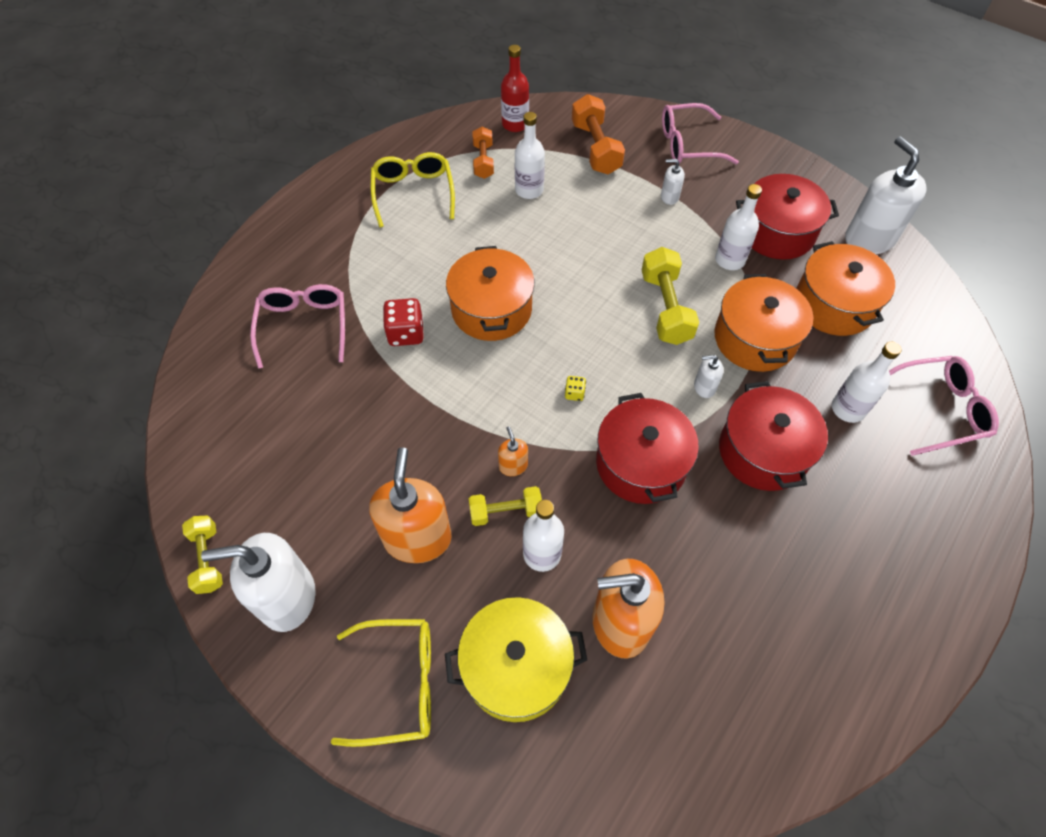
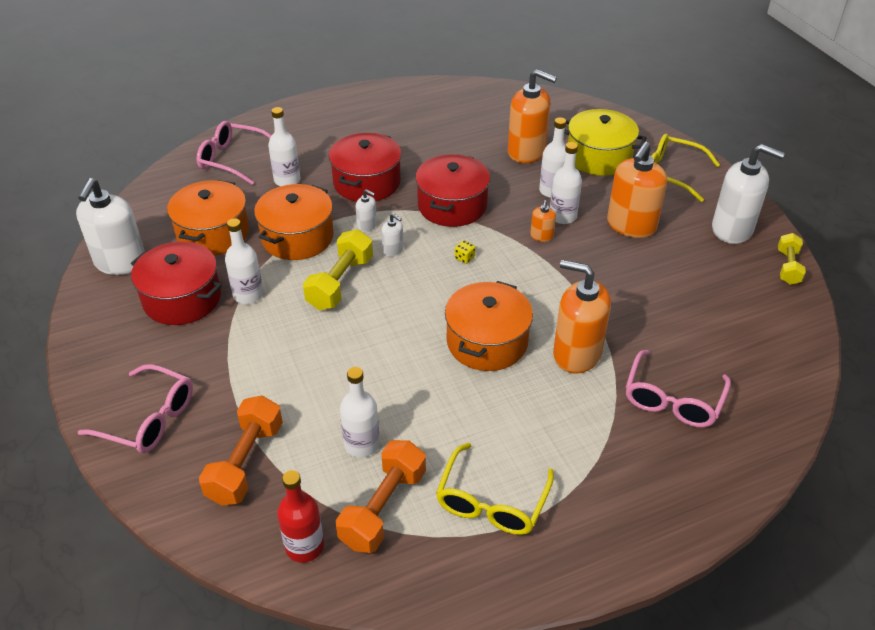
camera: 150 degrees left, 15 degrees down
red dice [383,298,424,346] -> orange soap dispenser [553,260,611,374]
yellow dumbbell [469,486,542,526] -> white bottle [550,142,582,224]
orange dumbbell [472,127,494,179] -> orange dumbbell [336,440,426,553], size x1.58
white soap dispenser [661,159,685,205] -> white soap dispenser moved to [381,213,403,257]

